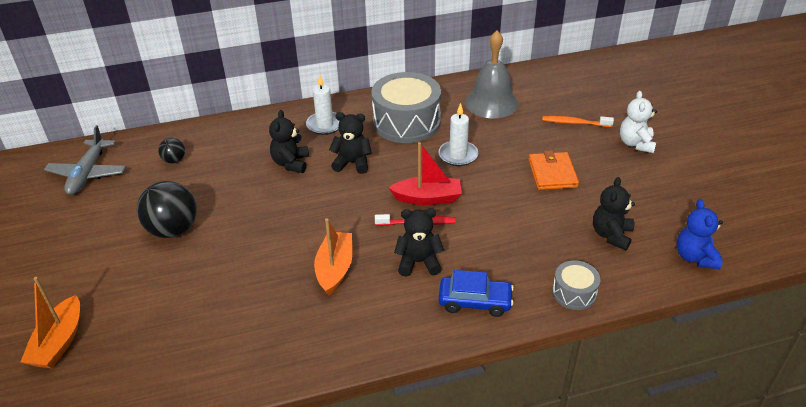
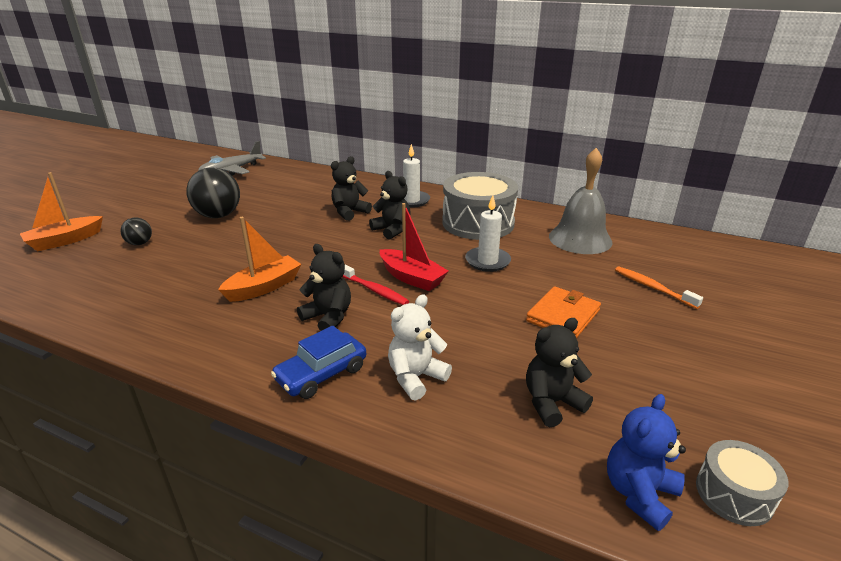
camera: 40 degrees right, 10 degrees down
black ball [158,138,185,163] -> black ball moved to [120,218,152,245]
blue car [438,270,514,317] -> blue car turned 90 degrees clockwise [271,326,366,399]
grey drum [552,260,601,310] -> grey drum moved to [696,440,789,526]
white teddy bear [620,91,657,153] -> white teddy bear moved to [388,294,452,401]

